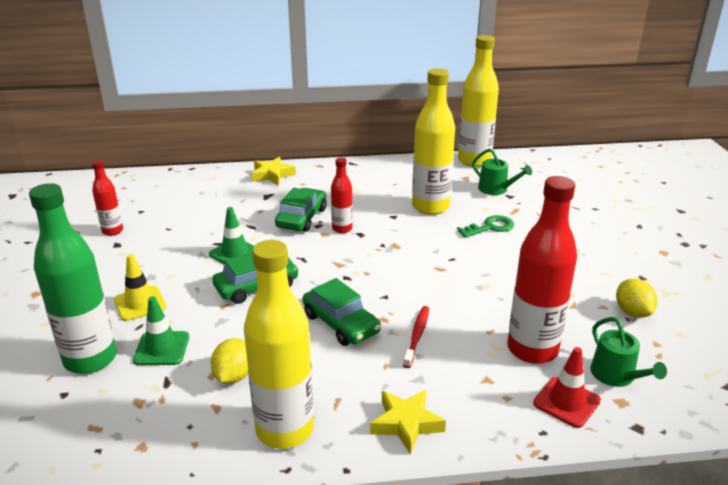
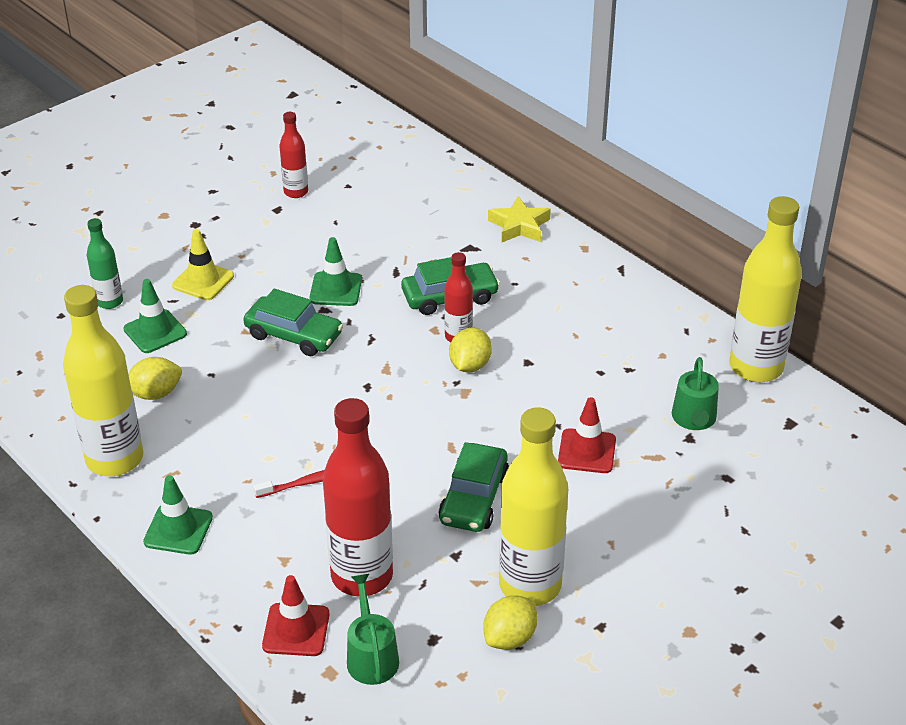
camera: 55 degrees right, 10 degrees up
green bottle [29,183,117,374] -> green bottle [87,218,123,309], size x0.52
green car [303,278,381,346] -> green car moved to [439,442,509,532]
yellow star [370,390,446,454] -> green traffic cone [143,475,213,555]
yellow bottle [412,68,455,215] -> yellow bottle moved to [499,407,568,606]
green key [458,215,514,238] -> red traffic cone [558,397,616,473]
green watering can [590,317,667,387] -> green watering can turned 135 degrees clockwise [347,574,399,685]
none -> yellow lemon [449,327,492,373]

